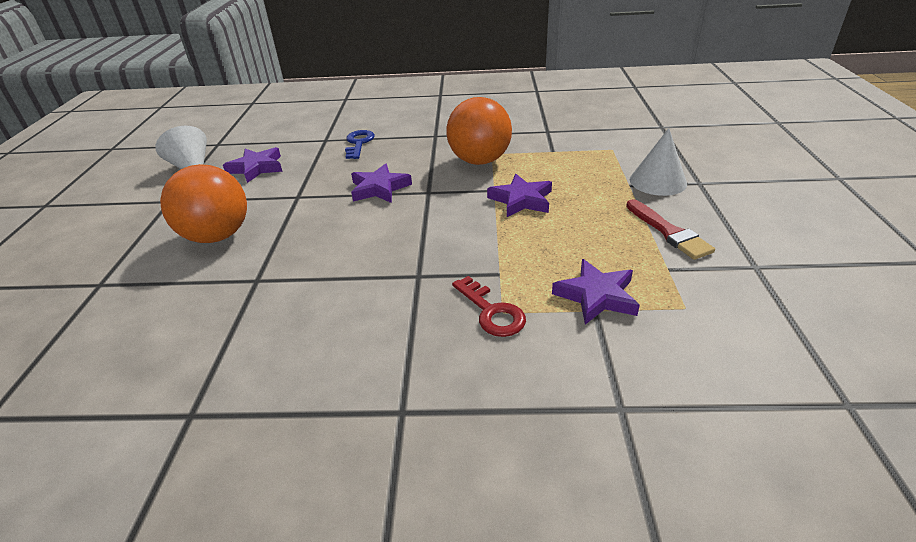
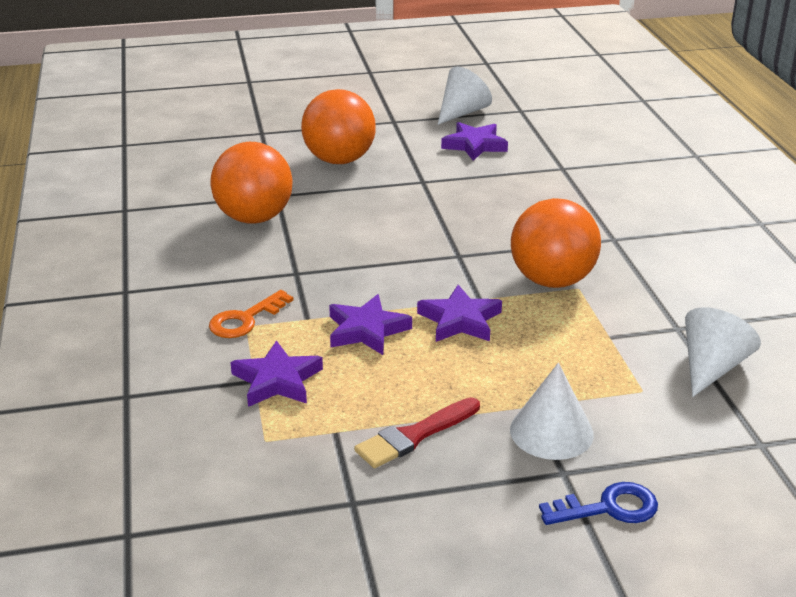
camera: 75 degrees right, 5 degrees down
blue key [345,130,375,159] -> blue key moved to [539,482,658,525]
purple star [351,163,412,203] -> purple star moved to [329,294,412,355]
red key [452,276,526,337] -> orange key [209,290,293,338]
none -> orange ball [210,142,293,224]
none -> white cone [685,307,761,397]

